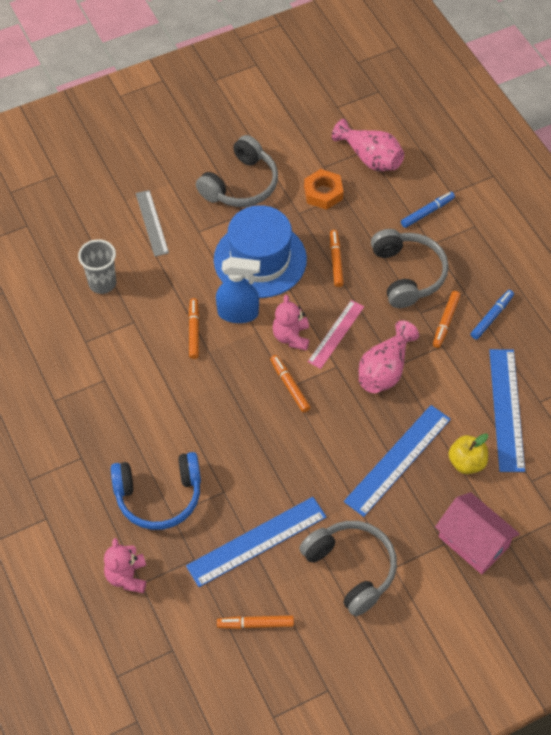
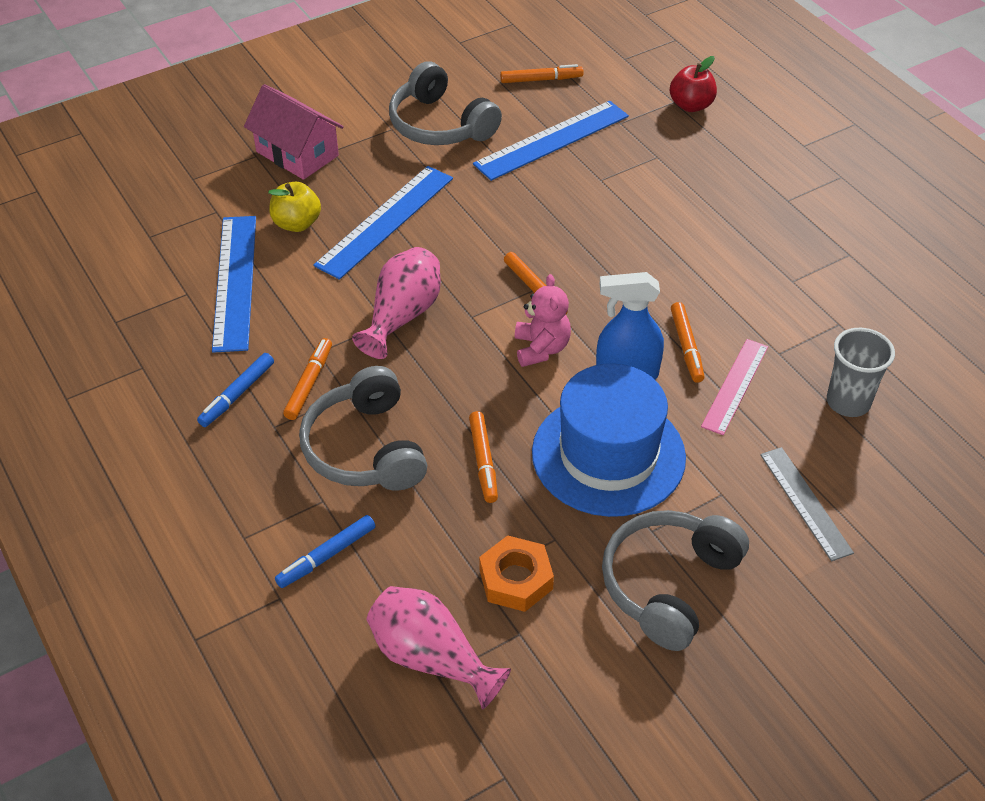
camera: 175 degrees right, 10 degrees down
pink teddy bear [104,538,146,593] -> red apple [670,56,717,112]
blue headphones [111,452,201,530] -> none
pink ruler [308,300,364,369] -> pink ruler moved to [701,339,768,435]

